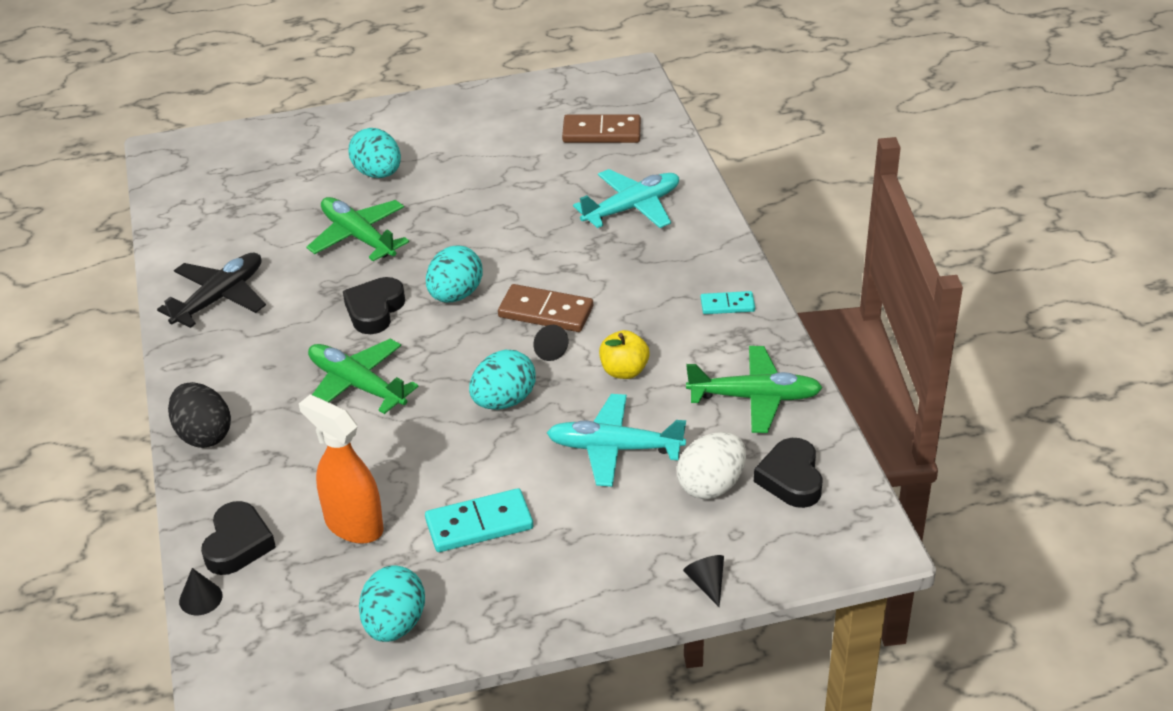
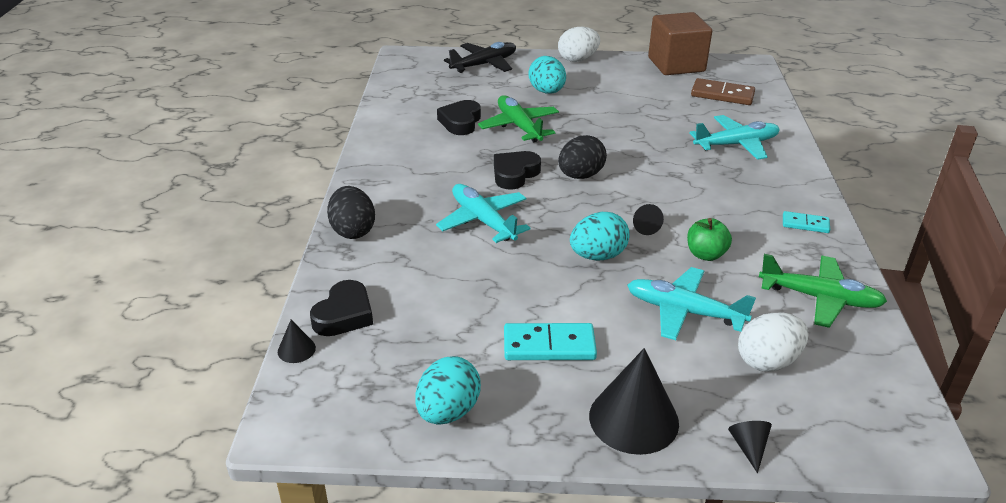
camera: 15 degrees right, 5 degrees down
black plane [157,252,266,328] -> black plane moved to [444,42,516,73]
orange spray bottle [299,395,383,544] -> none
green plane [308,339,419,414] -> turquoise plane [436,184,530,243]
turquoise egg [426,246,482,302] -> black egg [558,135,607,179]
brown domino [498,284,593,332] -> none
yellow apple [599,330,649,379] -> green apple [687,218,732,261]
black heart [754,438,823,508] -> black heart moved to [437,100,481,135]
none -> white egg [558,27,600,62]
none -> black cone [589,348,679,455]
none -> brown cube [648,12,712,75]

